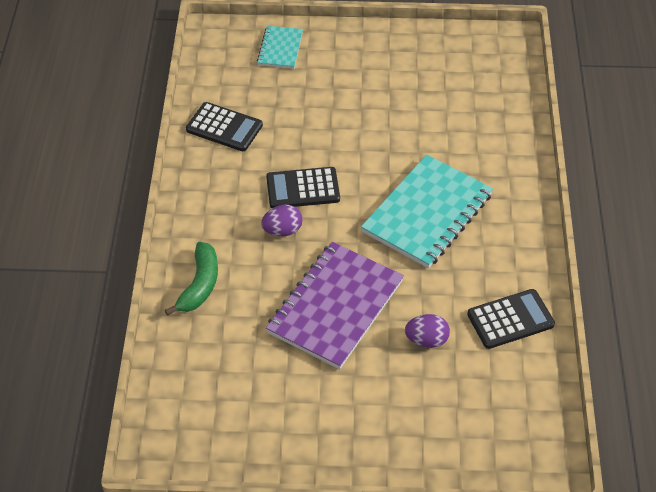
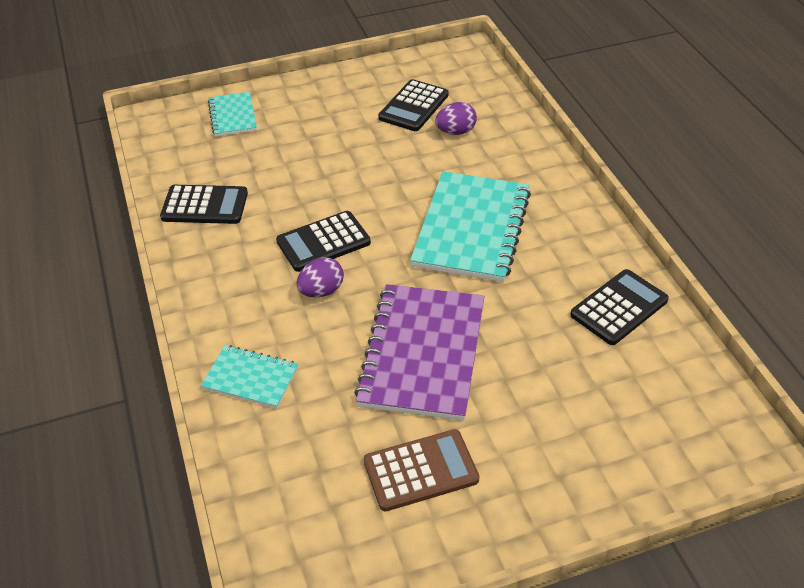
camera: 20 degrees left, 5 degrees down
green banana [165,242,218,316] -> turquoise notebook [201,345,298,409]
purple egg [405,314,450,348] -> purple egg moved to [435,102,477,135]
none -> brown calculator [364,429,479,511]
none -> black calculator [378,79,449,131]

